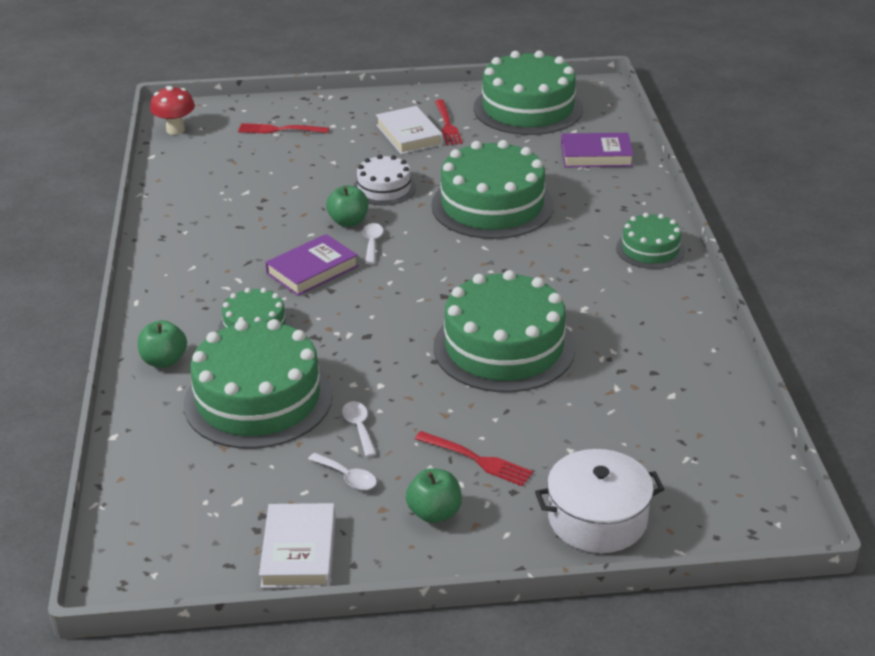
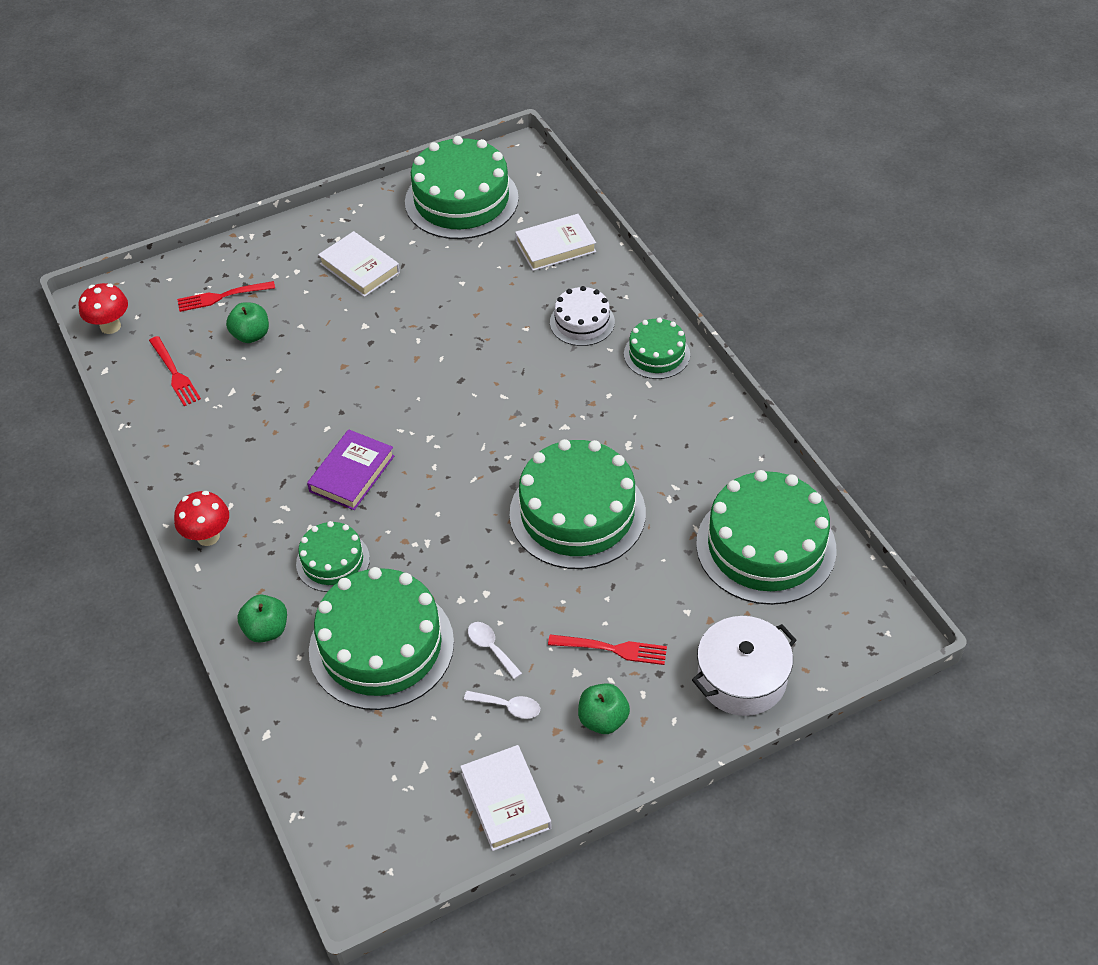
camera: 20 degrees left, 15 degrees up
green apple [326,185,369,227] -> green apple moved to [226,302,269,343]
white cake [353,155,416,205] -> white cake moved to [550,286,615,346]
white spoon [363,223,383,264] -> none
green cake [431,140,554,239] -> green cake moved to [696,470,836,605]
red fork [435,99,463,145] -> red fork moved to [149,336,201,406]
purple book [561,133,634,167] -> white book [515,214,596,271]
none -> red mushroom [174,491,229,546]

